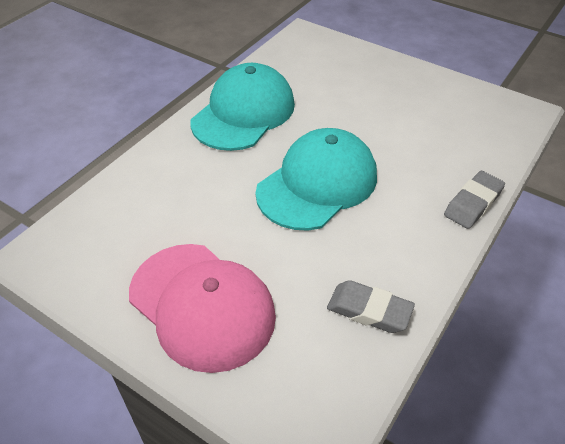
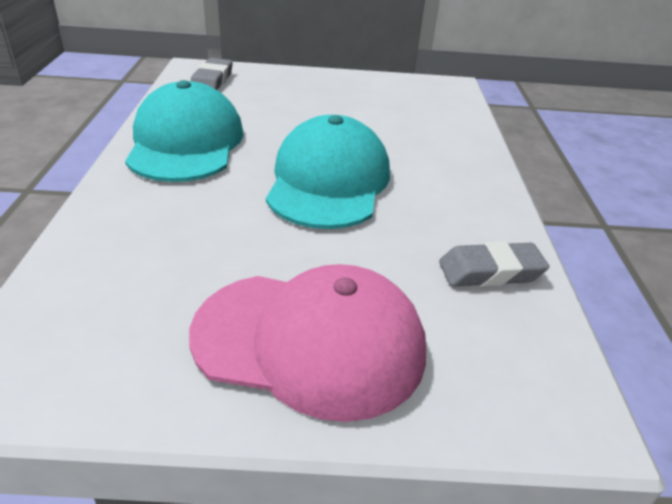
camera: 35 degrees left, 10 degrees down
grey eraser [444,171,505,229] -> grey eraser moved to [191,58,233,90]

